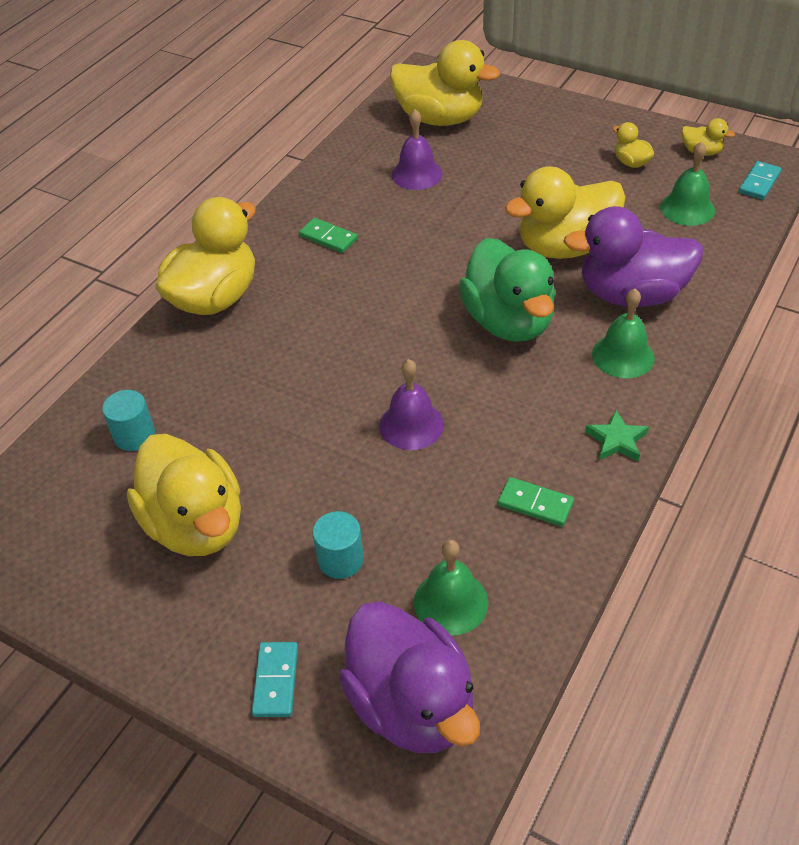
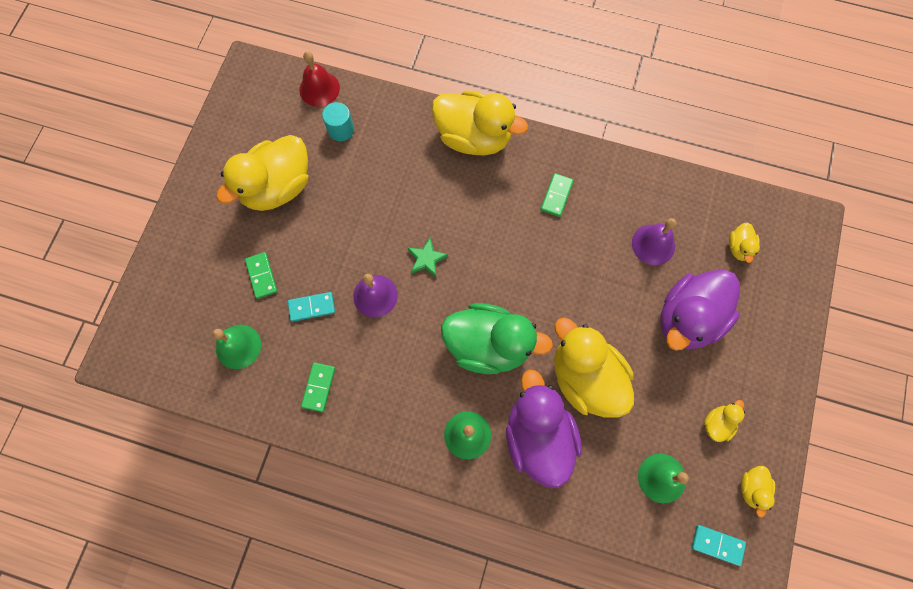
camera: 75 degrees right, 25 degrees up
turquoise domino [252,642,298,717] -> turquoise domino moved to [288,292,335,322]
turquoise cylinder [313,511,364,579] -> green domino [245,252,278,299]
purple duck [339,601,480,753] -> purple duck moved to [660,269,740,351]
yellow duck [390,40,500,126] -> yellow duck [729,222,760,263], size x0.44
green duck [459,238,555,342] -> green duck turned 135 degrees counterclockwise [441,303,553,374]
green star [585,410,649,462] -> green star moved to [408,237,448,277]
none -> red bell [300,51,340,107]

